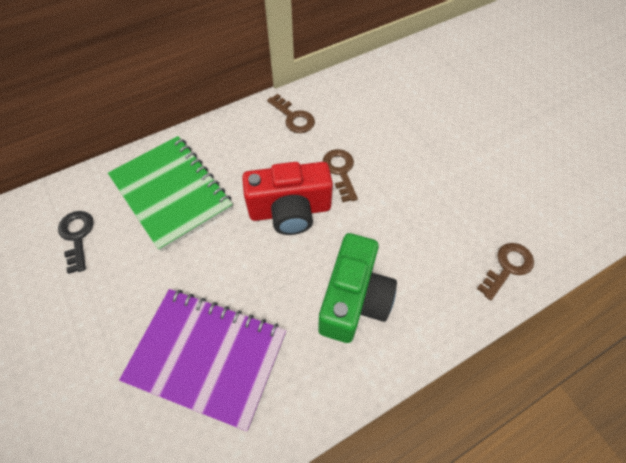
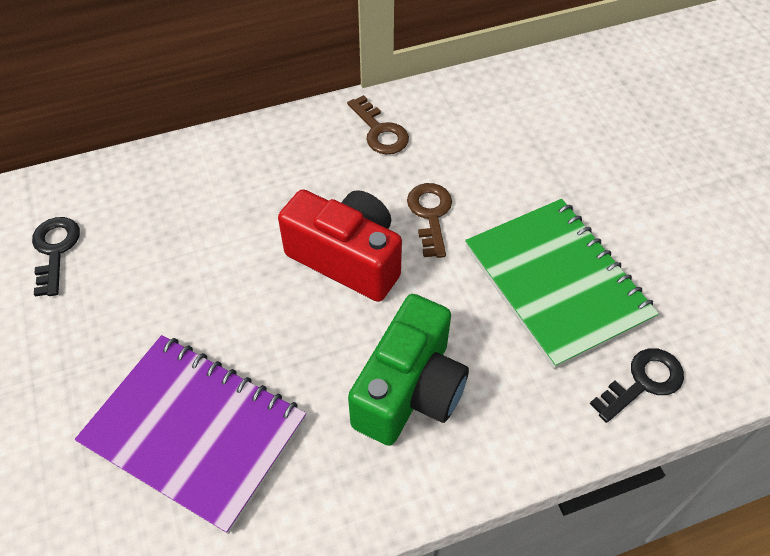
camera: 10 degrees right, 5 degrees down
green notebook [108,136,233,252] -> green notebook moved to [465,199,659,369]
red camera [242,162,333,235] -> red camera turned 150 degrees counterclockwise [278,189,402,302]
brown key [477,243,534,300] -> black key [590,348,684,423]

